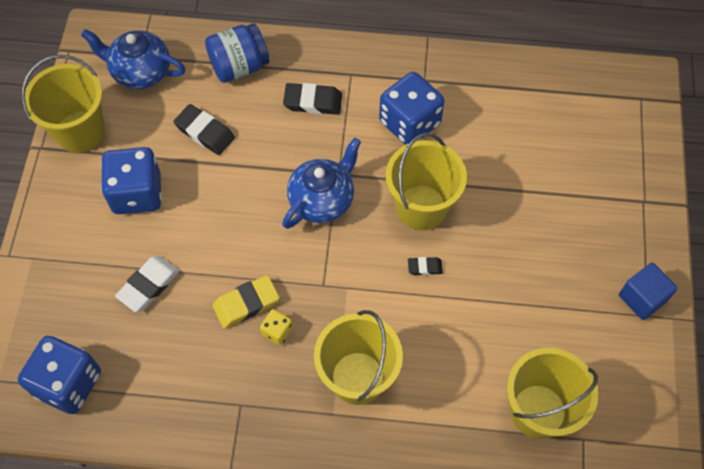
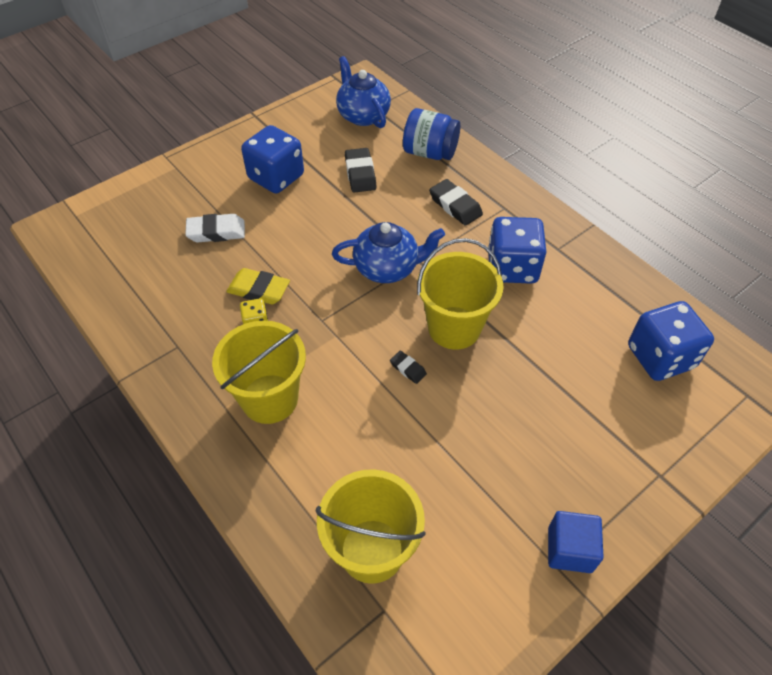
camera: 45 degrees right, 10 degrees down
blue dice [18,336,101,414] -> blue dice moved to [628,301,714,381]
yellow bucket [21,55,105,153] -> none

